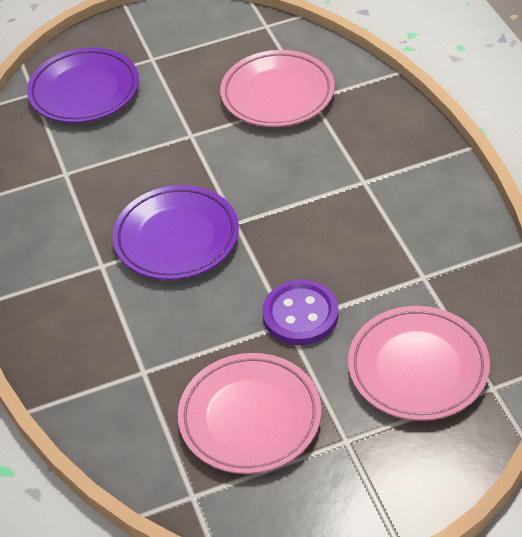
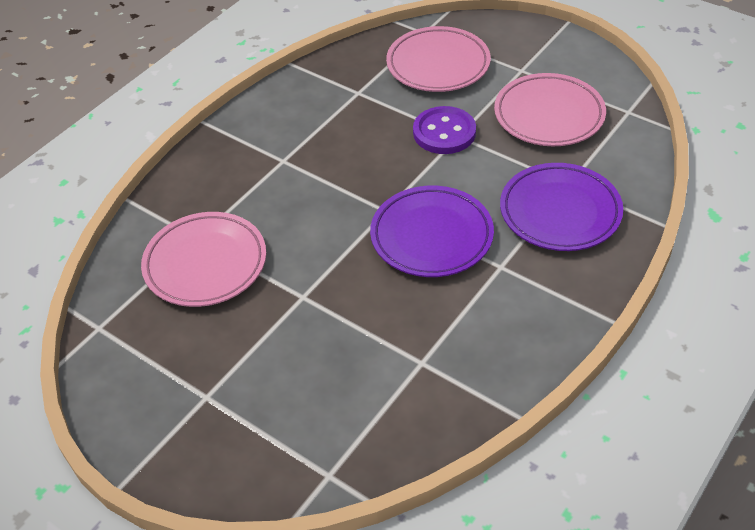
camera: 125 degrees left, 0 degrees up
purple plate [27,47,139,123] -> purple plate moved to [500,163,623,251]

